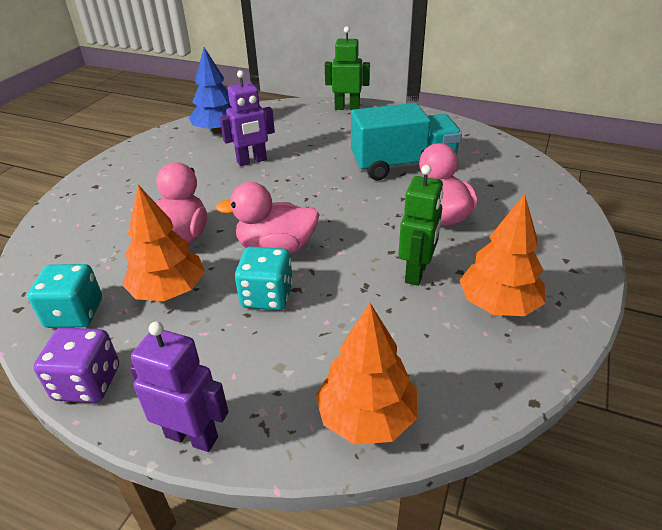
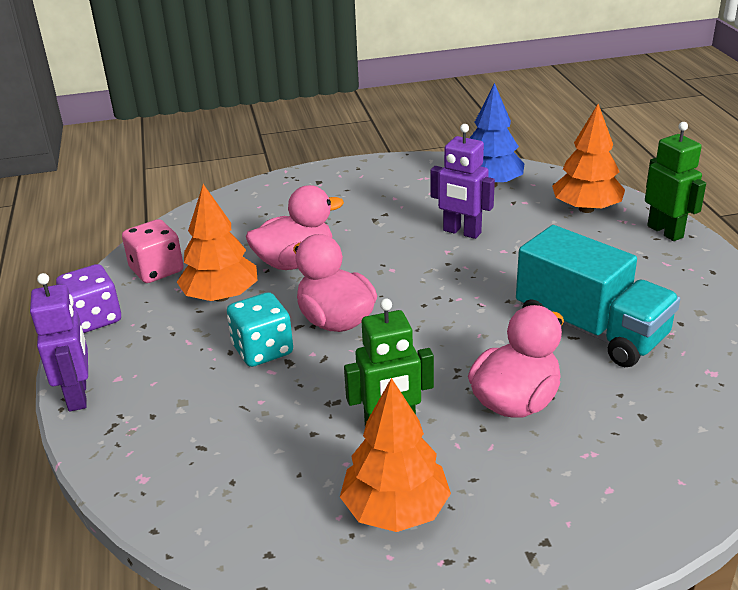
camera: 55 degrees right, 5 degrees down
turquoise dice [28,264,102,328] -> pink dice [122,219,184,283]
orange tree [315,303,417,445] -> orange tree moved to [552,104,625,213]

